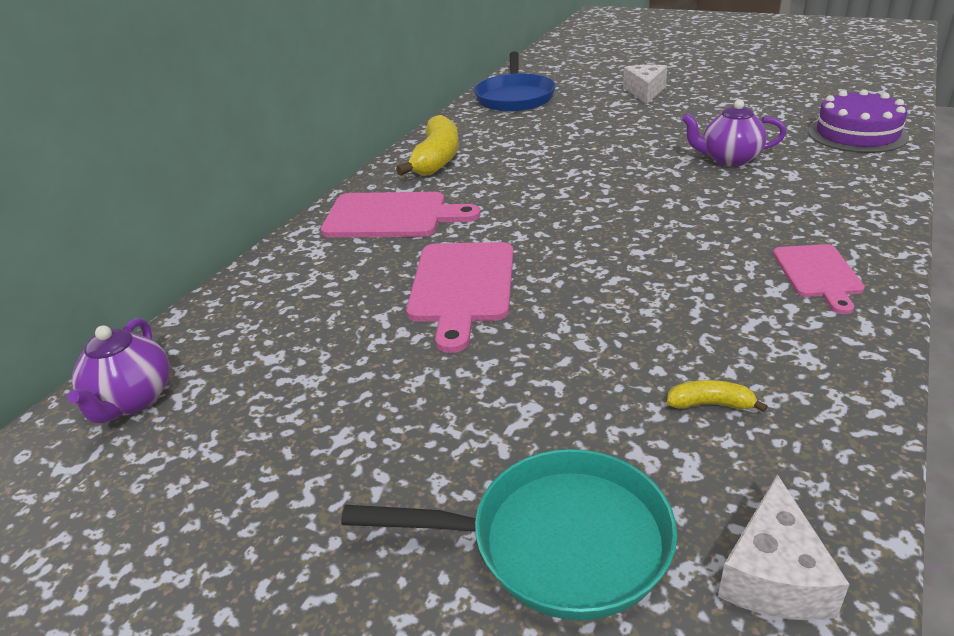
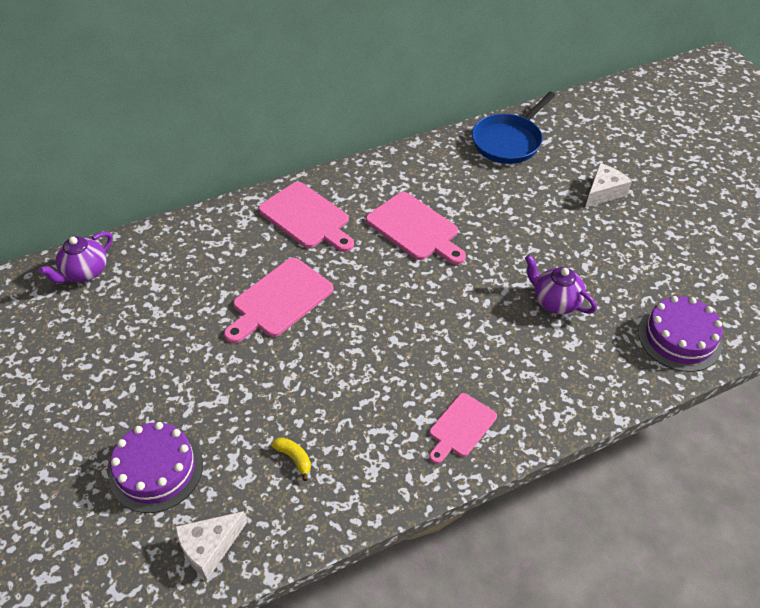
camera: 35 degrees right, 15 degrees up
turquoise pan [341,449,677,620] -> purple cake [109,422,203,513]
yellow banana [396,115,459,176] -> none
none -> pink cutting board [366,192,466,265]

